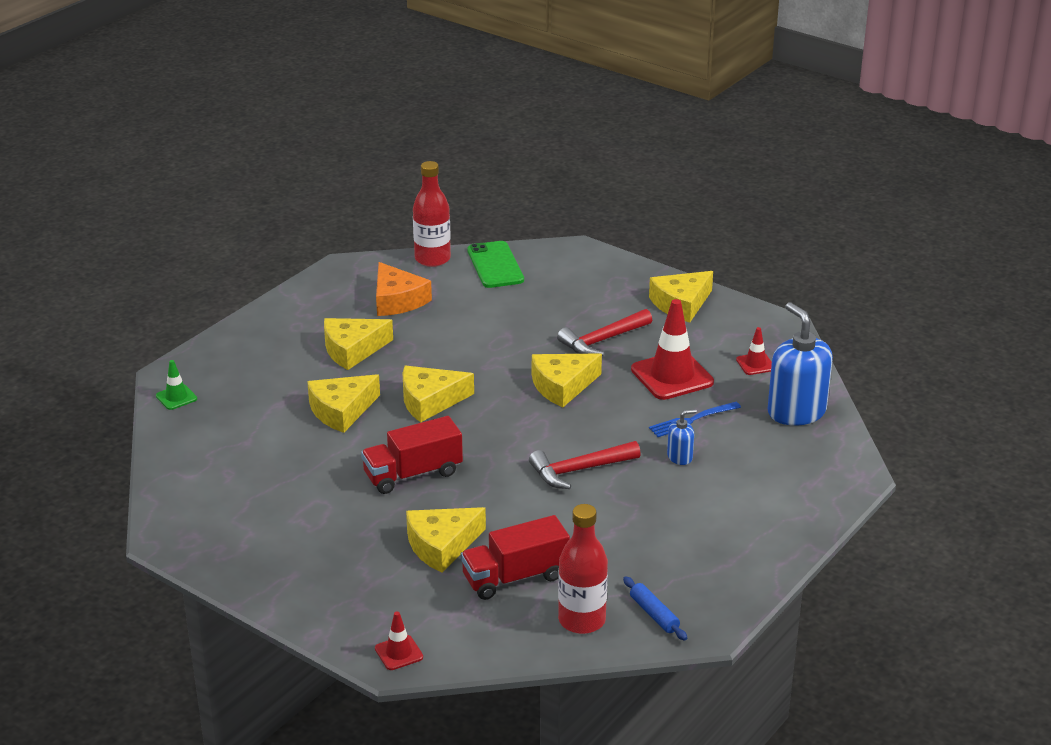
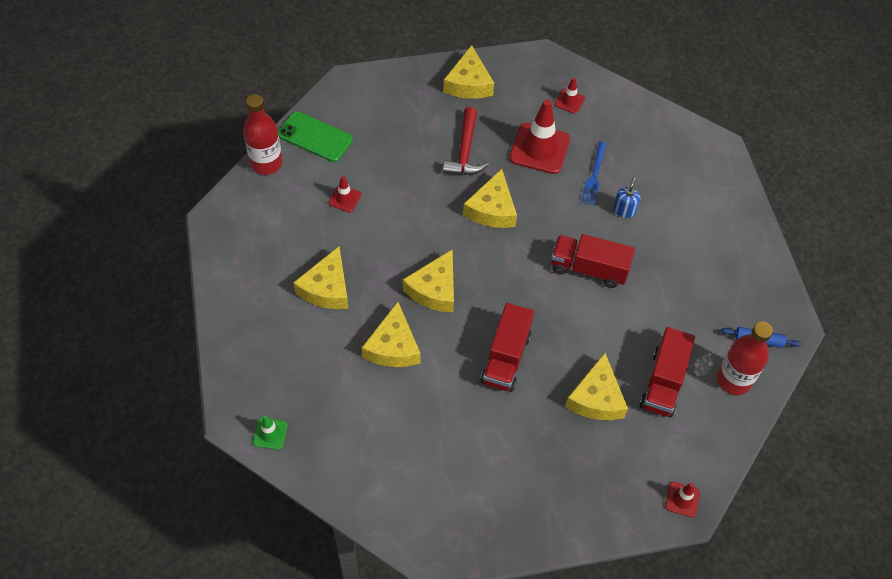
camera: 50 degrees left, 25 degrees up
orange cheese [376,262,432,316] -> none
red hammer [529,441,641,489] -> red truck [551,234,635,288]
blue soap dispenser [768,302,833,426] -> none
none -> red traffic cone [328,176,362,213]

